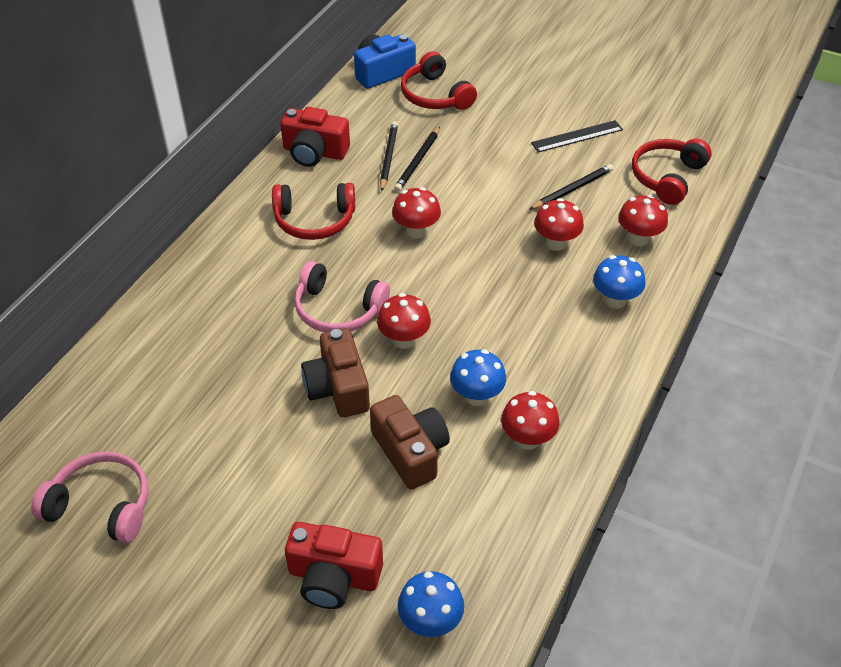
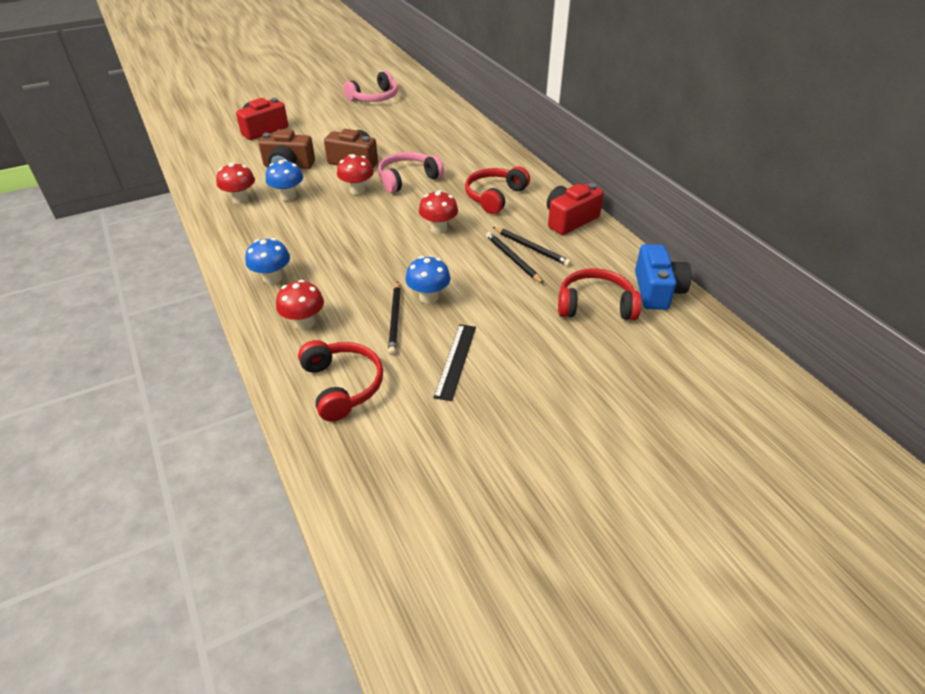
camera: 125 degrees right, 5 degrees down
blue mushroom [398,571,464,637] -> blue mushroom moved to [405,256,451,304]
red mushroom [534,198,584,251] -> none

